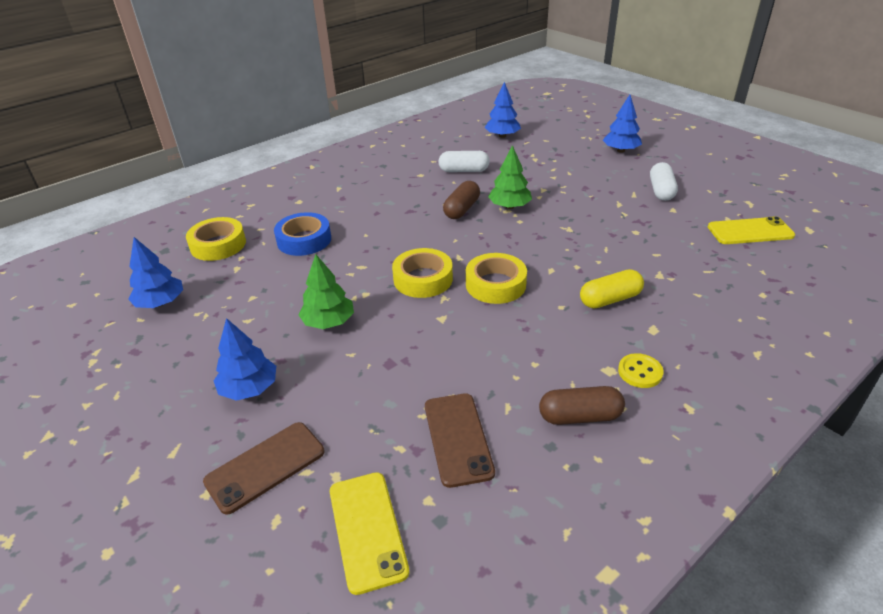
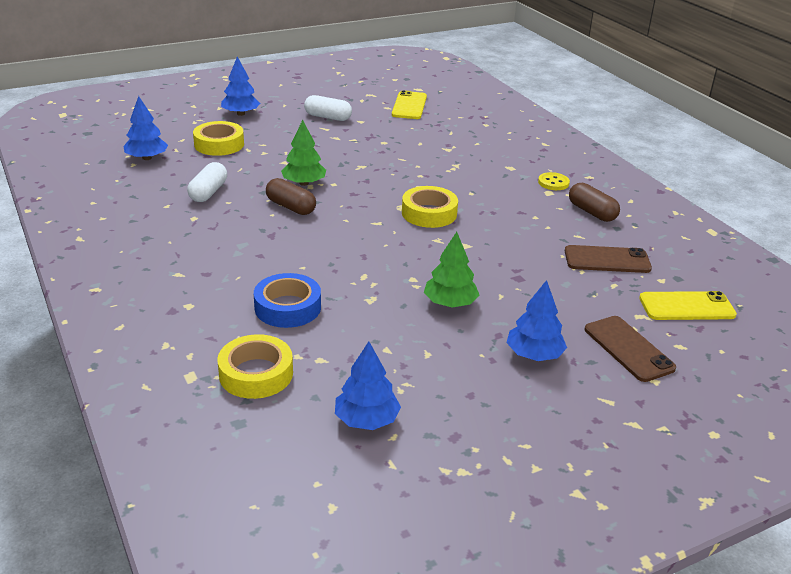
camera: 80 degrees left, 5 degrees down
yellow tape [392,248,453,298] -> yellow tape moved to [193,121,244,156]
brown capsule [539,386,625,425] -> brown capsule turned 45 degrees counterclockwise [569,183,620,222]
yellow capsule [580,269,644,308] -> none

